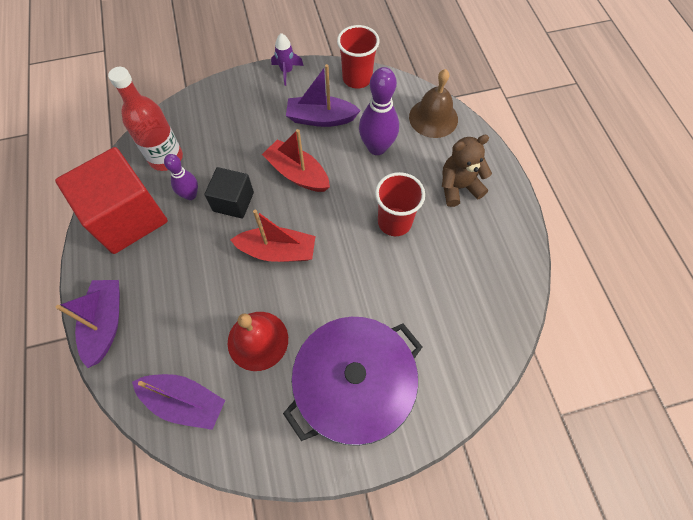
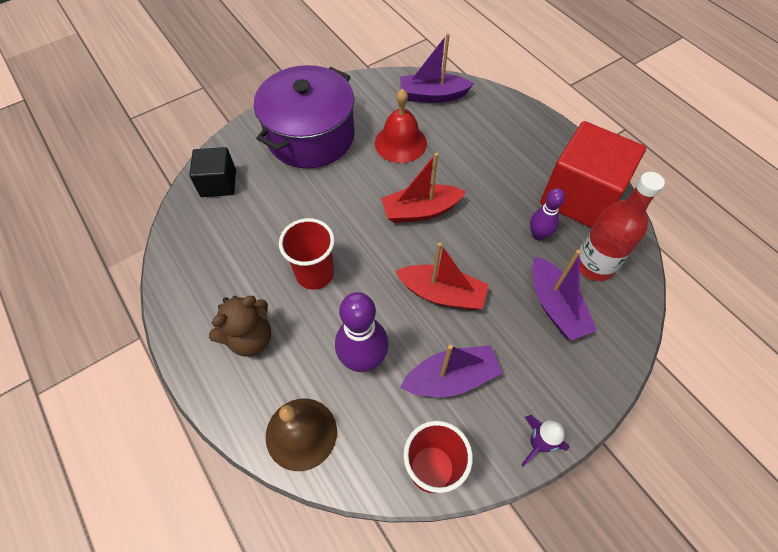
camera: 160 degrees right, 5 degrees down
purple boat [56,280,120,368] -> purple boat moved to [532,250,597,340]
black cube [204,167,254,219] -> black cube moved to [189,147,236,197]

